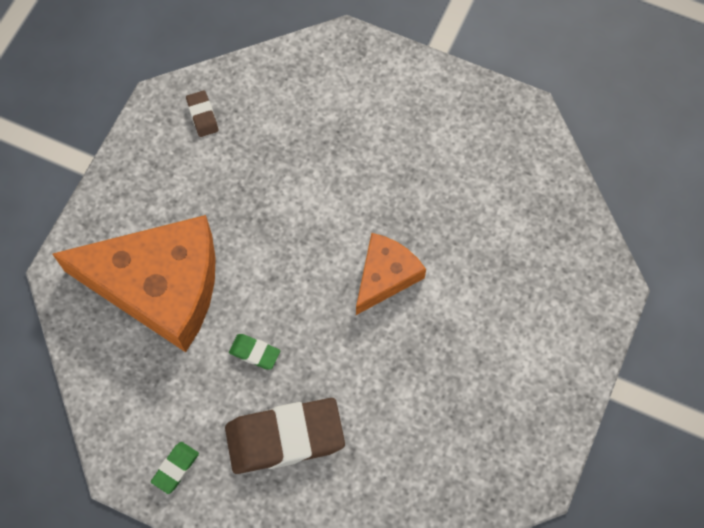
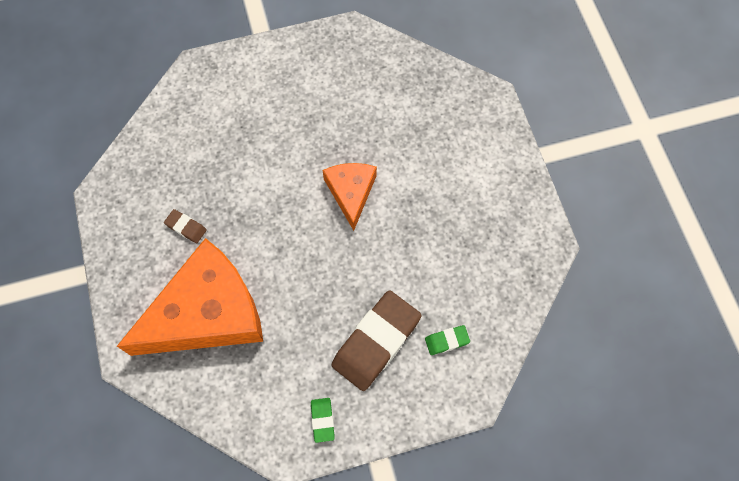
camera: 40 degrees left, 0 degrees up
brown eraser [186,91,218,137] -> brown eraser moved to [164,209,207,243]
green eraser [229,334,280,370] -> green eraser moved to [425,325,470,355]

